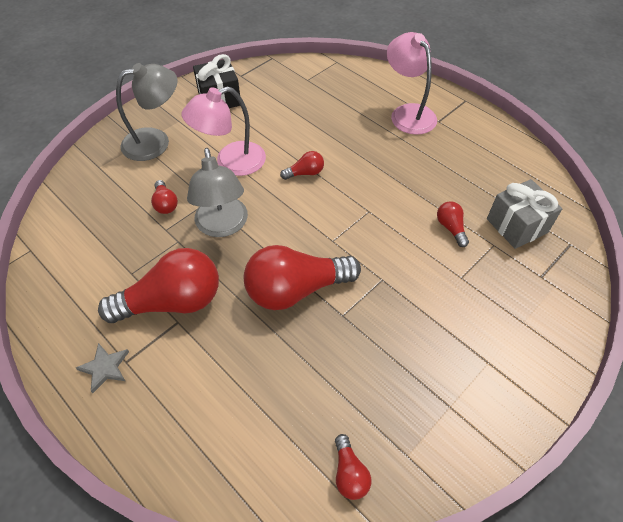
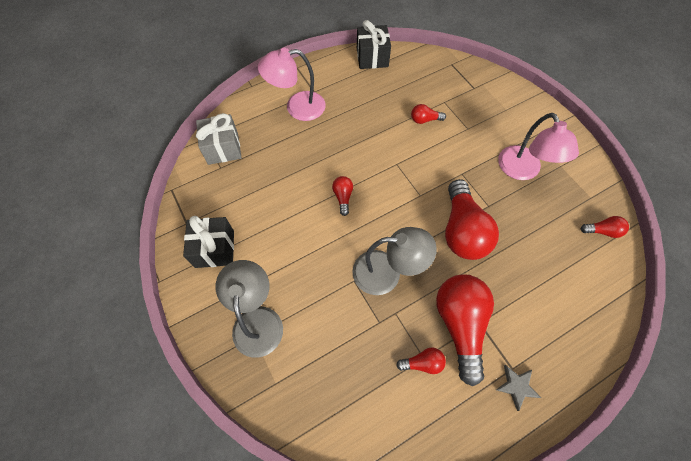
camera: 75 degrees left, 10 degrees up
red light bulb [151,180,178,214] -> red light bulb moved to [396,347,446,374]
pink lamp [181,87,266,176] -> pink lamp moved to [498,113,579,180]
grey gift [487,179,562,249] -> grey gift moved to [196,113,242,165]
none -> black gift [357,20,391,69]

